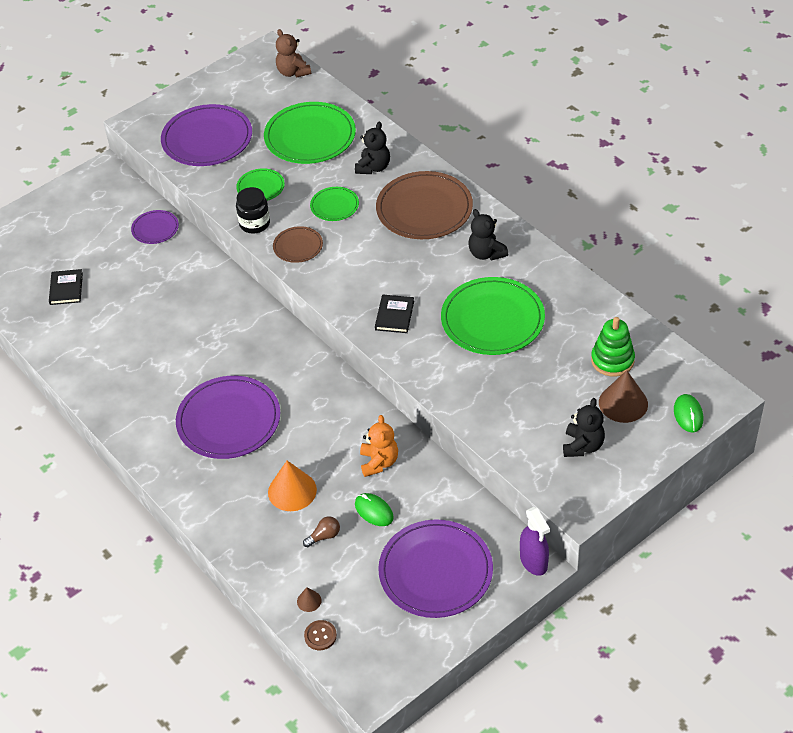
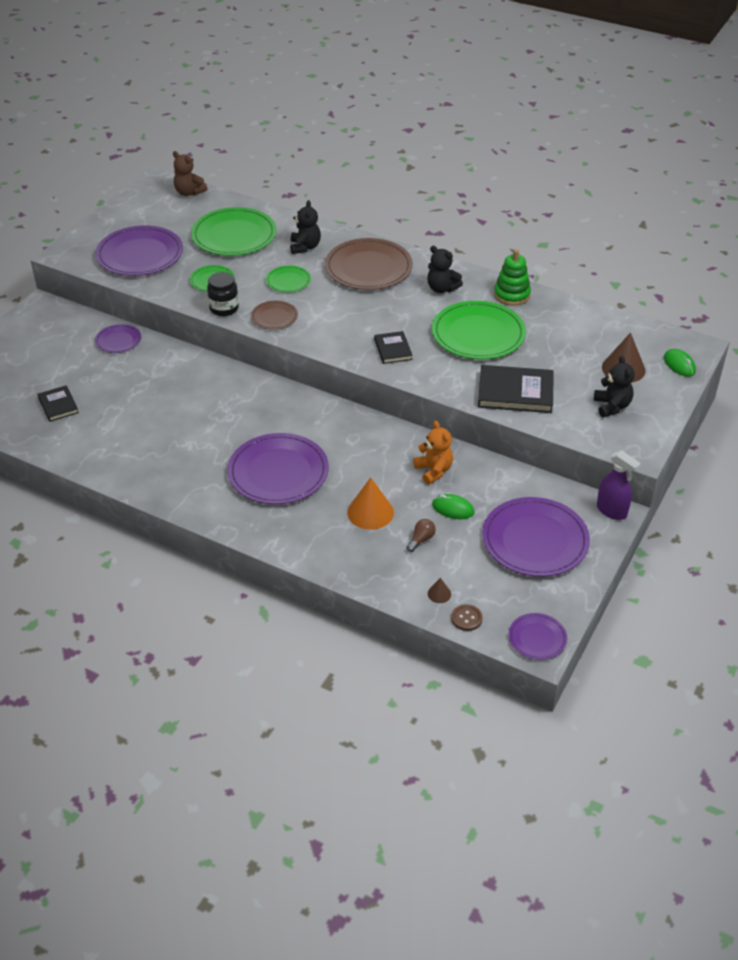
camera: 25 degrees left, 5 degrees down
green stacking toy [591,317,635,377] -> green stacking toy moved to [494,249,531,306]
none -> black book [478,365,554,413]
none -> purple plate [508,613,567,660]

